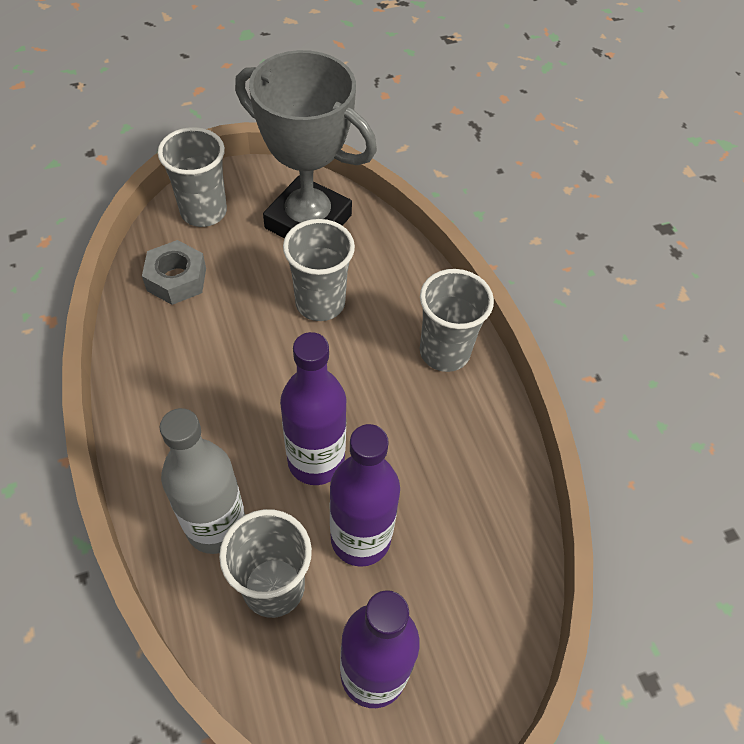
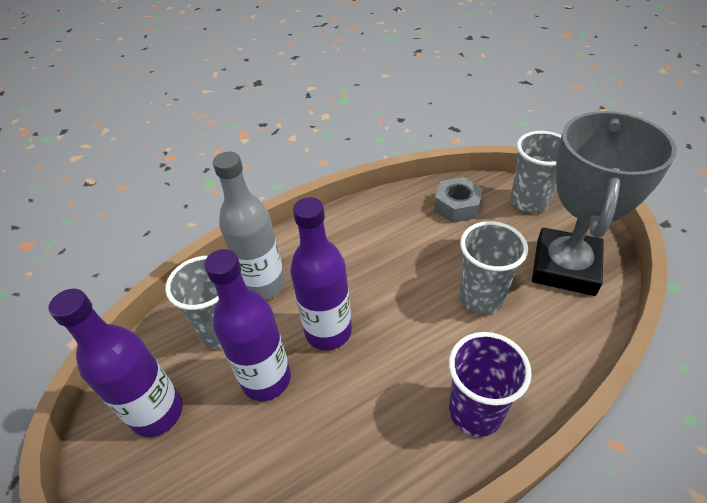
camera: 85 degrees right, 10 degrees down
grey cup [420,269,494,372] -> purple cup [449,332,532,437]

